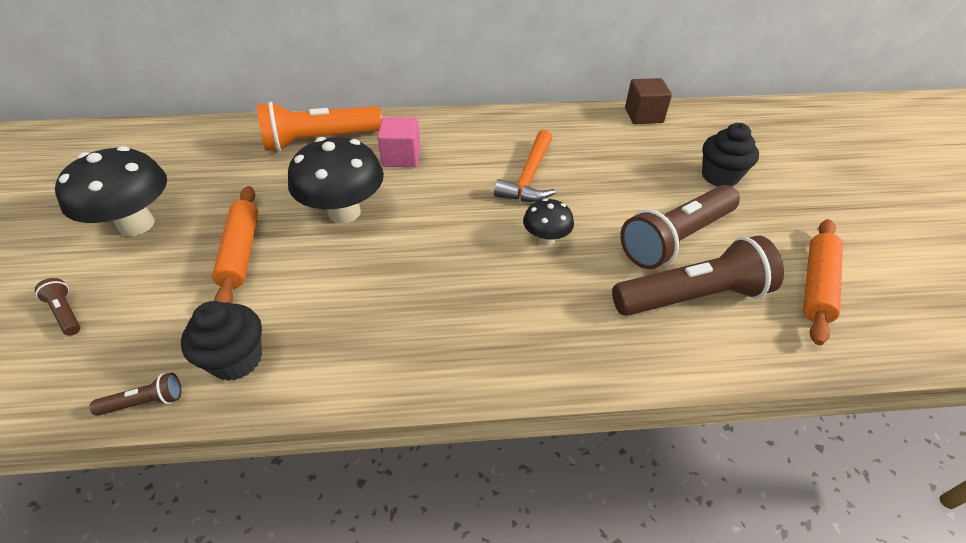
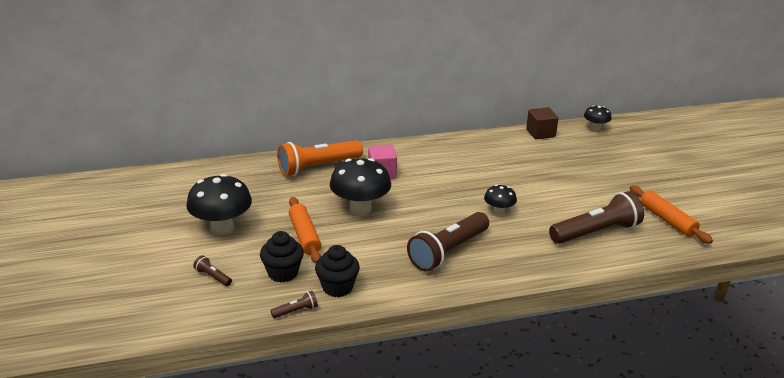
camera: 10 degrees left, 15 degrees down
orange hammer [494,130,555,202] -> none
brown flashlight [620,185,740,269] -> brown flashlight moved to [407,212,489,272]
black cupcake [702,123,759,186] -> black cupcake moved to [260,231,304,283]
orange rolling pin [803,219,843,345] -> orange rolling pin turned 45 degrees counterclockwise [630,185,713,244]
none -> black mushroom [584,105,612,131]

